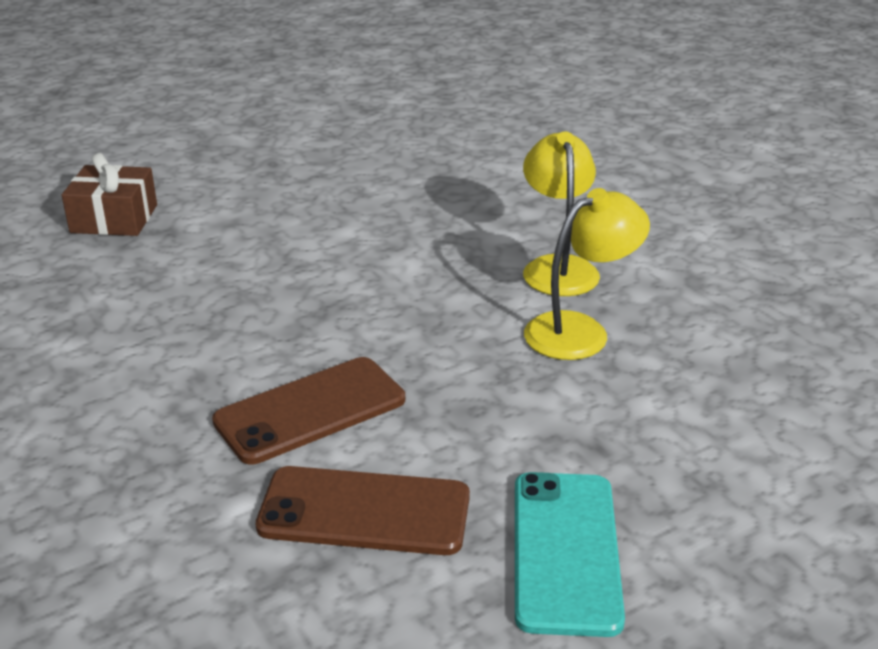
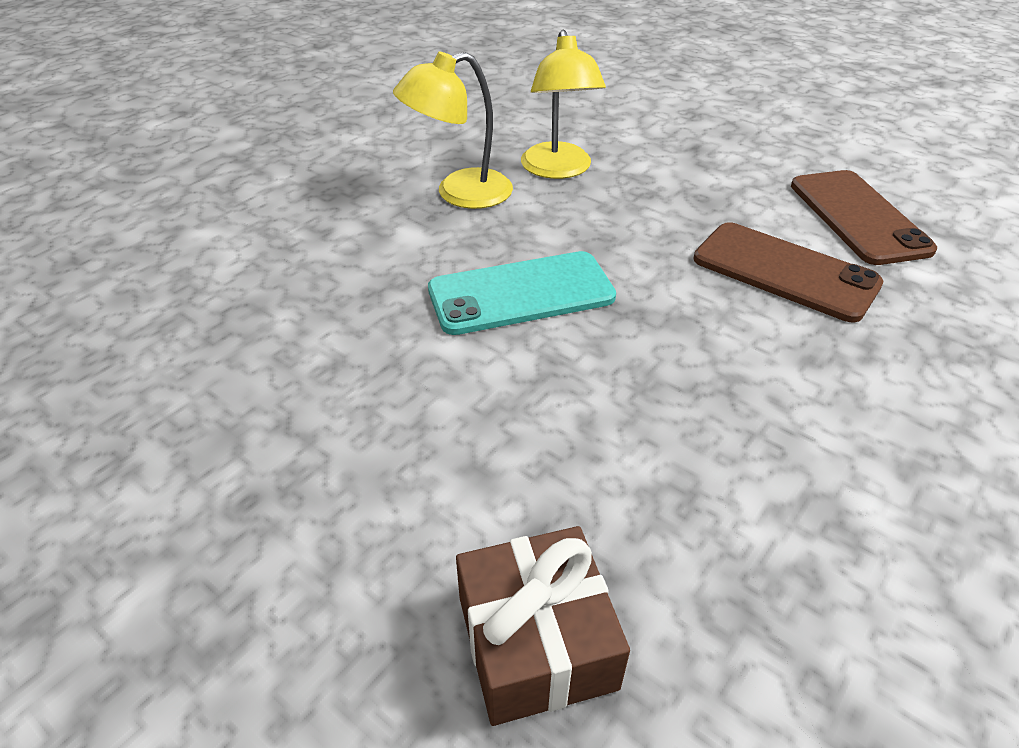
camera: 110 degrees left, 10 degrees up
turquoise phone [515,472,625,637] -> turquoise phone moved to [428,251,616,335]
yellow lamp [524,188,650,360] -> yellow lamp turned 135 degrees counterclockwise [521,30,606,179]

